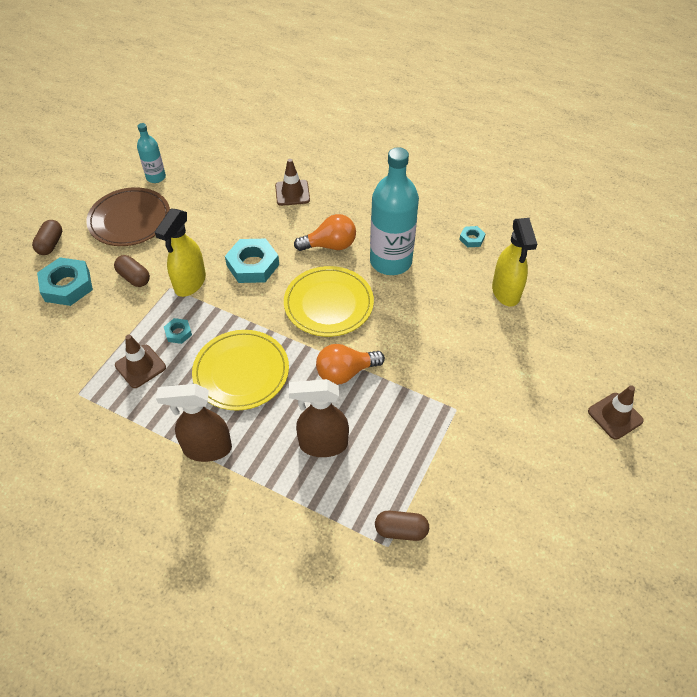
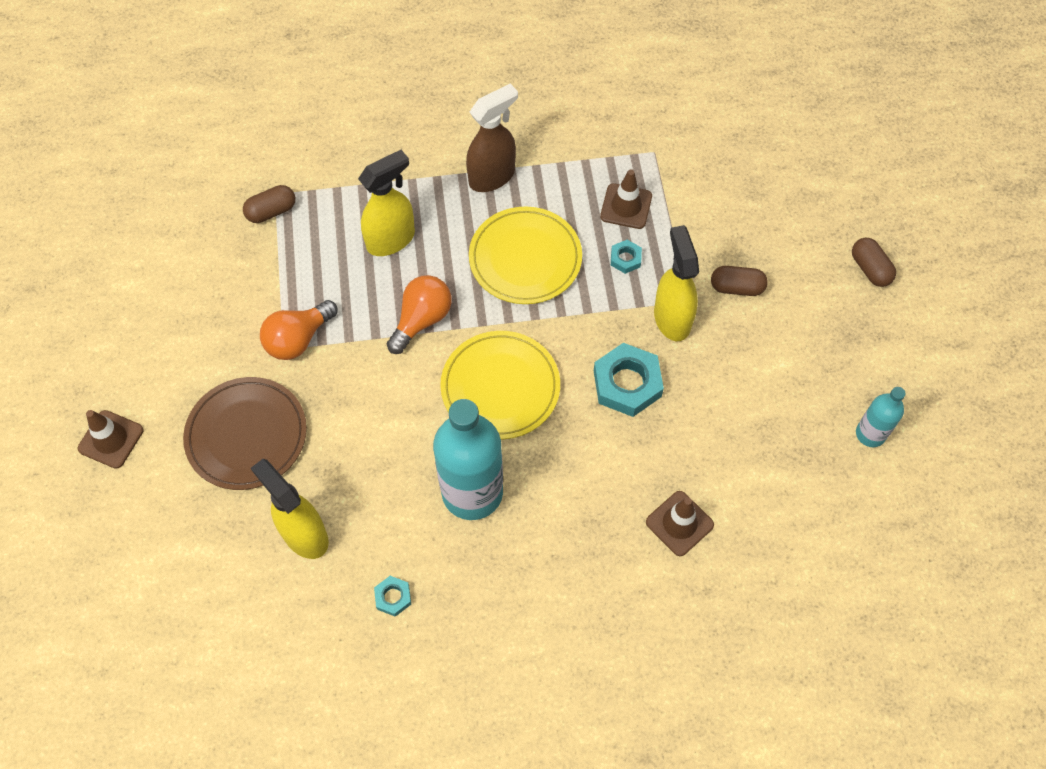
camera: 145 degrees right, 10 degrees up
turquoise nut [37,257,93,306] -> none
brown plate [86,187,170,246] -> brown plate moved to [183,377,307,490]
brown spray bottle [289,379,349,457] -> yellow spray bottle [358,150,415,256]
orange light bulb [294,214,356,251] -> orange light bulb moved to [260,300,338,360]

